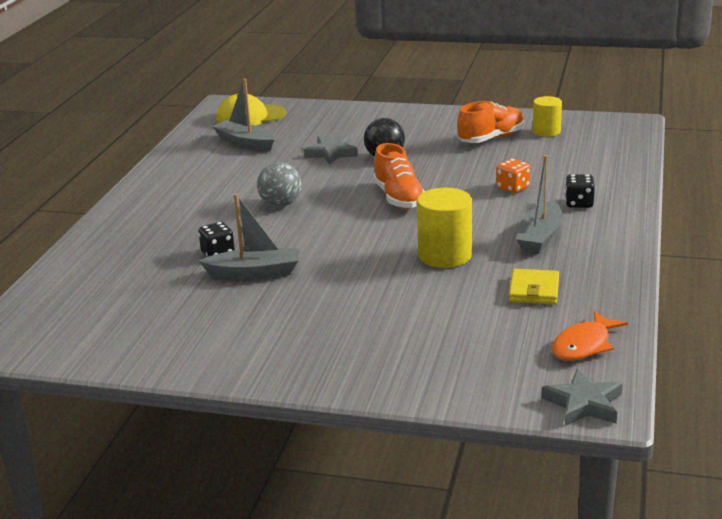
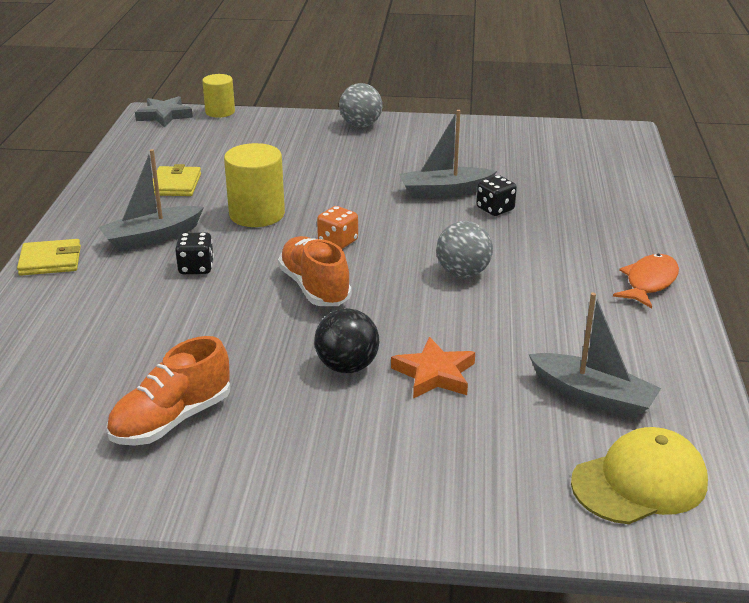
camera: 170 degrees right, 5 degrees up
grey star [304,136,358,165] -> orange star [391,337,475,399]
orange dice [496,159,530,193] -> orange dice moved to [317,206,358,249]
grey boat [516,155,562,254] -> grey boat turned 135 degrees counterclockwise [98,149,204,251]
yellow cylinder [533,96,562,137] -> yellow cylinder moved to [202,74,235,118]
orange fish [552,311,628,361] -> orange fish moved to [613,254,679,308]
black dice [565,174,595,208] -> black dice moved to [175,232,214,274]
none -> yellow wallet [17,239,81,276]
none -> grey ball [339,83,383,127]

